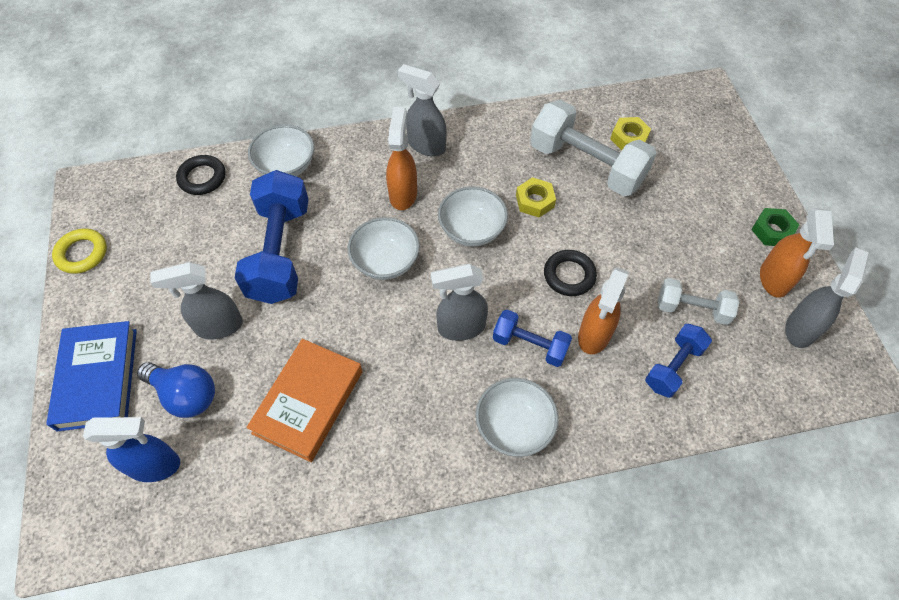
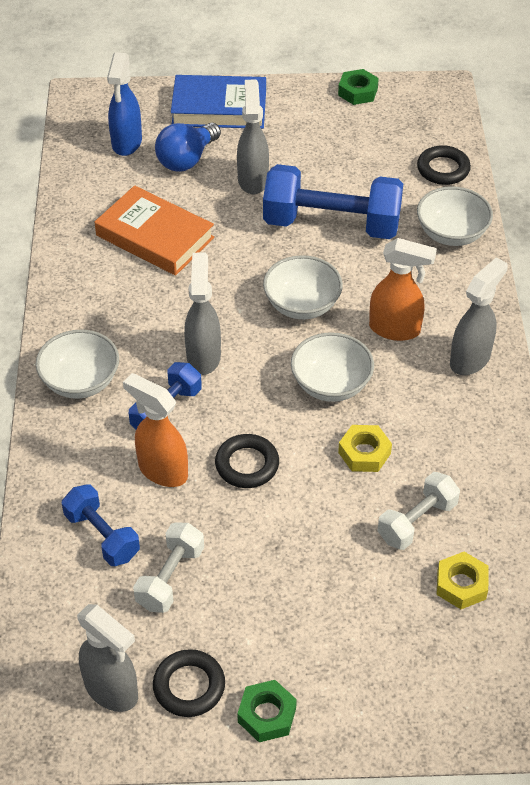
camera: 100 degrees right, 10 degrees down
yellow ring [52,228,107,274] -> green nut [338,69,379,105]
white dumbbell [530,100,657,196] -> white dumbbell [377,472,460,550], size x0.54
orange spray bottle [760,208,834,298] -> black ring [153,649,225,717]

